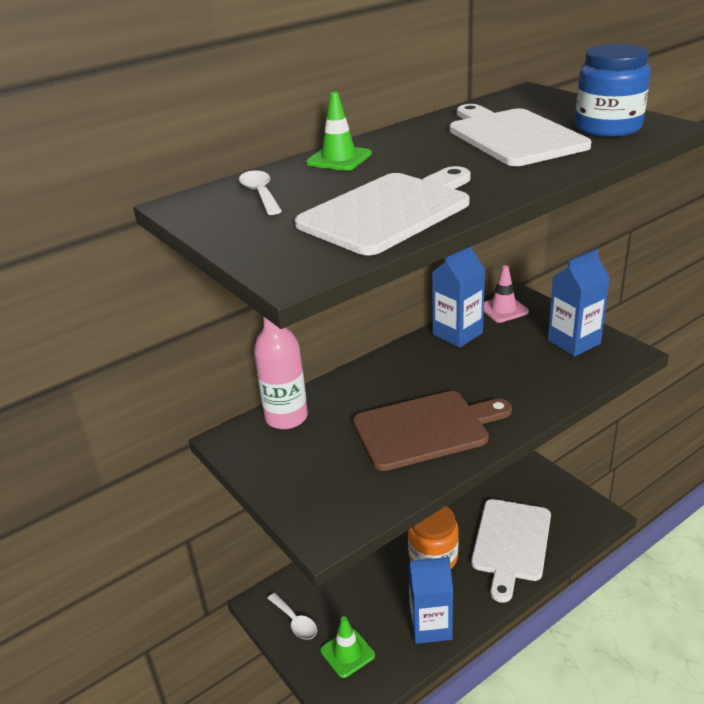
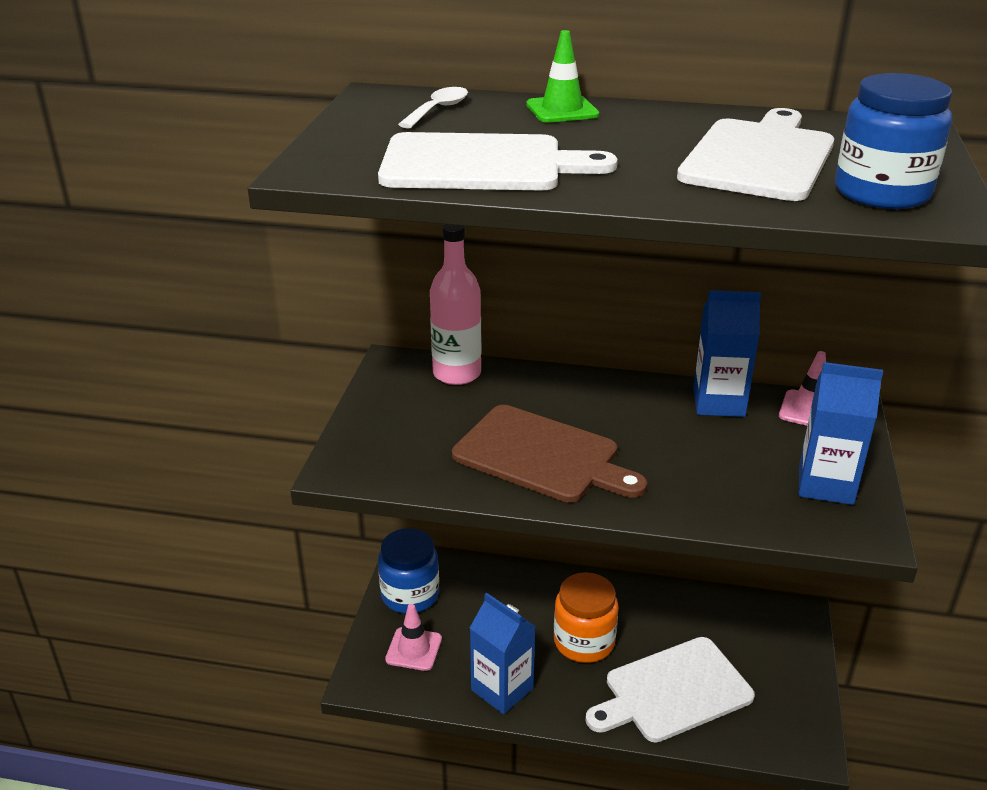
camera: 45 degrees right, 0 degrees up
white spoon [267,593,317,640] -> blue jar [378,528,439,614]
green traffic cone [320,616,375,678] -> pink traffic cone [385,604,442,671]

